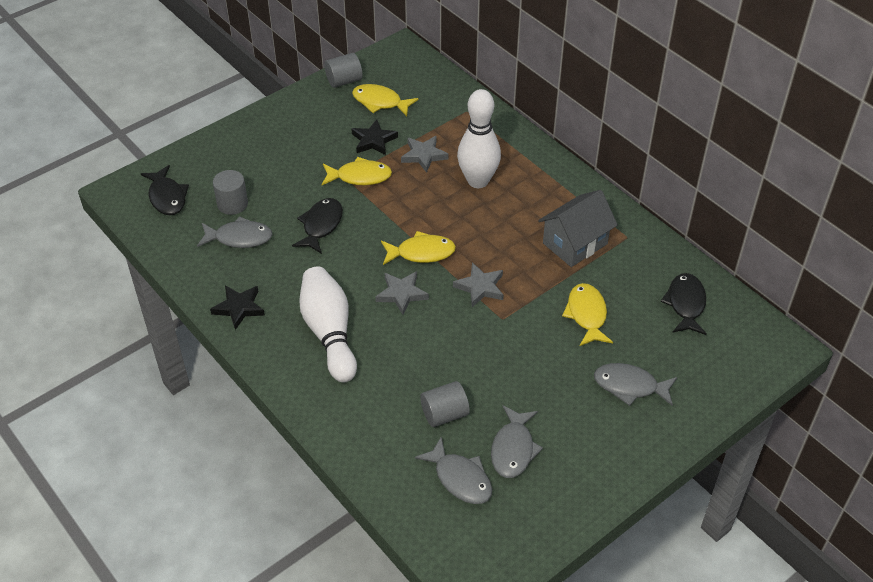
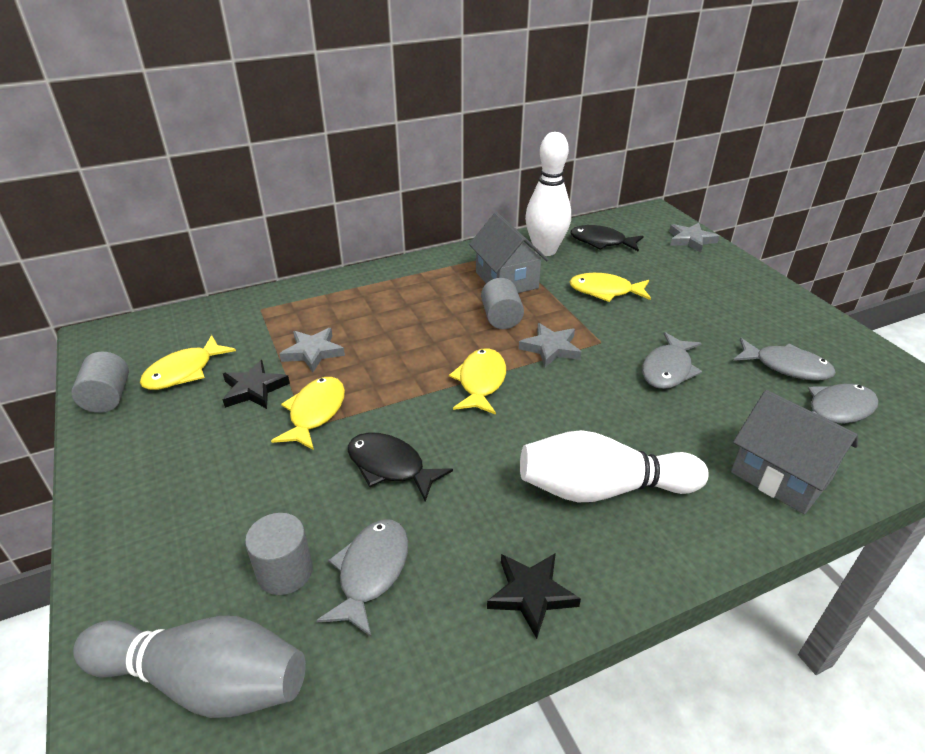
camera: 75 degrees left, 10 degrees down
black fish [141,165,189,215] -> grey bowling pin [73,616,306,718]
grey star [375,271,429,315] -> grey star moved to [669,223,719,253]
grey cylinder [420,381,470,427] -> grey cylinder moved to [481,278,524,329]
white bowling pin [457,89,501,188] -> white bowling pin moved to [525,132,571,256]
grey fish [594,363,677,406] -> grey fish moved to [642,332,702,389]
none -> grey house [731,390,858,514]

